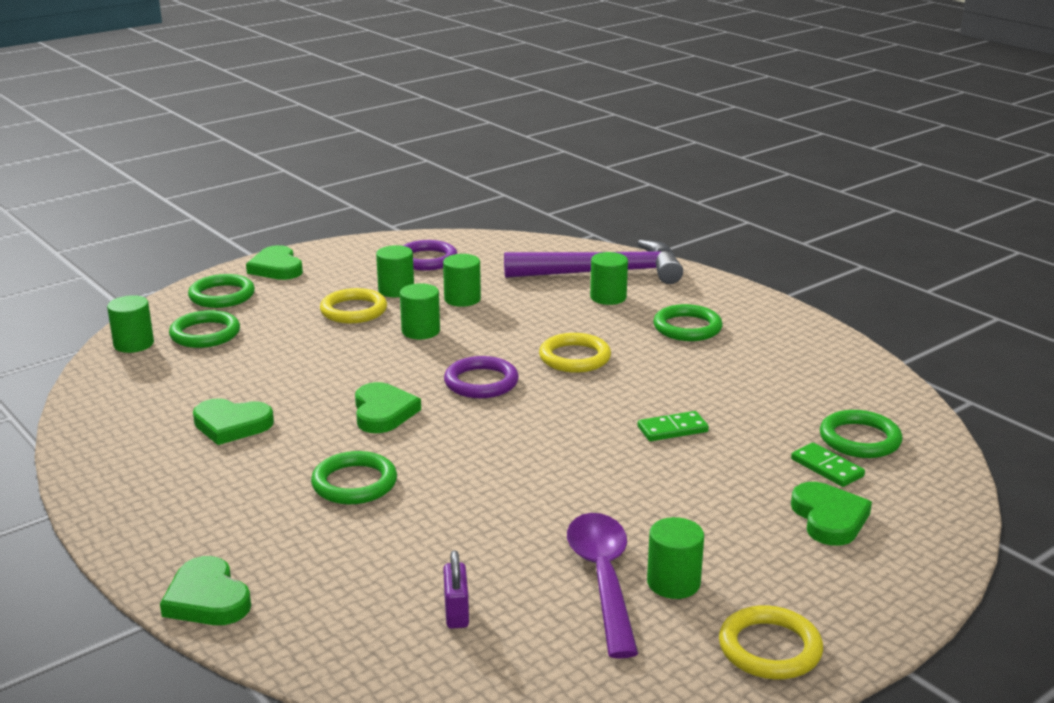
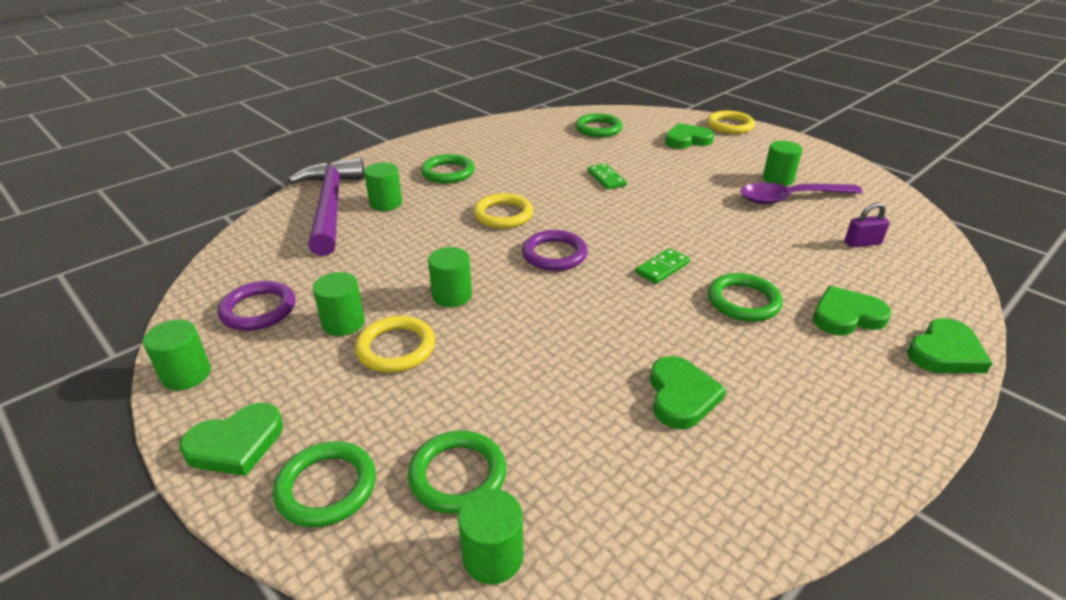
camera: 95 degrees left, 10 degrees up
green heart [355,382,421,433] -> green heart moved to [813,286,892,335]
green cylinder [443,254,481,307] -> green cylinder moved to [143,320,211,391]
yellow ring [719,605,823,680] -> yellow ring moved to [707,111,755,134]
green domino [791,443,865,487] -> green domino moved to [635,248,690,284]

